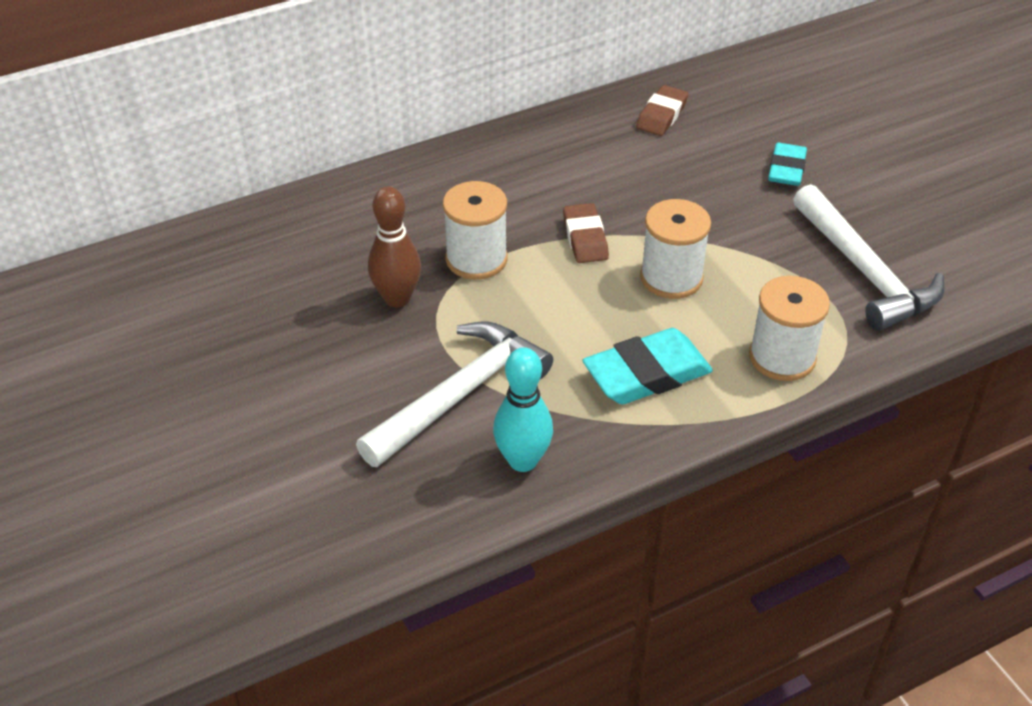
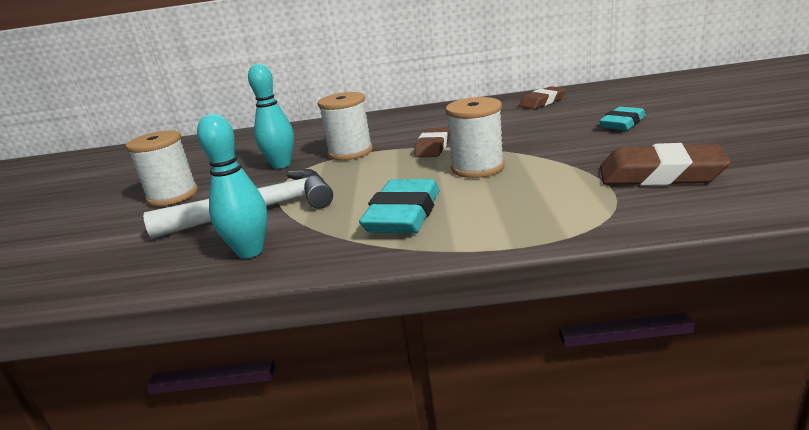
camera: 30 degrees right, 20 degrees down
brown bowling pin [368,186,421,307] -> turquoise bowling pin [248,64,294,169]
turquoise eraser [582,328,713,404] -> turquoise eraser turned 75 degrees counterclockwise [359,179,439,234]
white spool [749,276,830,381] -> white spool moved to [126,130,198,206]
white hammer [793,184,944,331] -> brown eraser [600,143,731,186]

